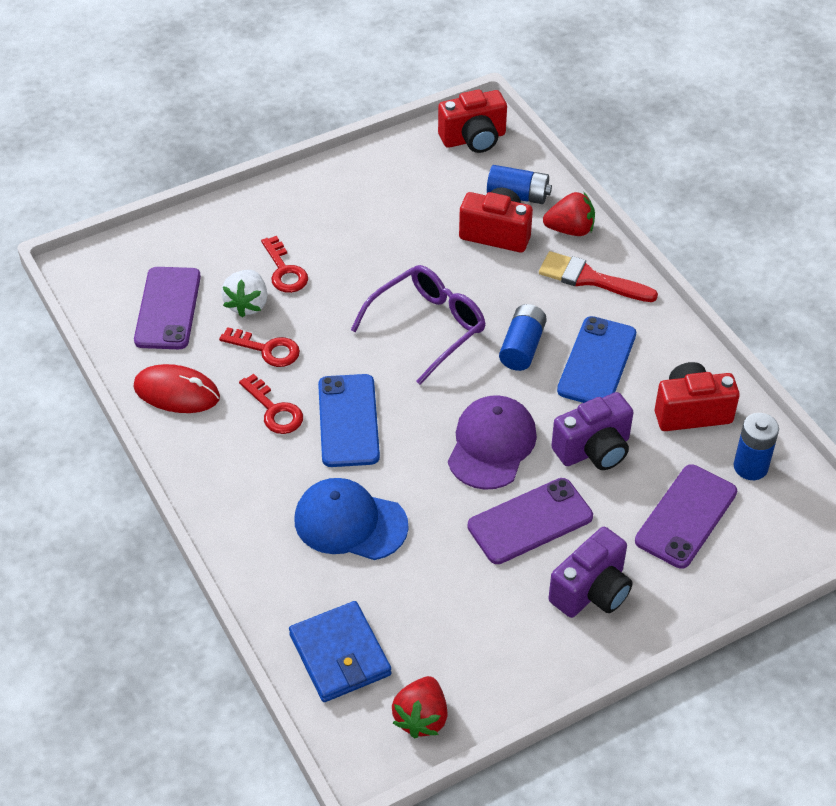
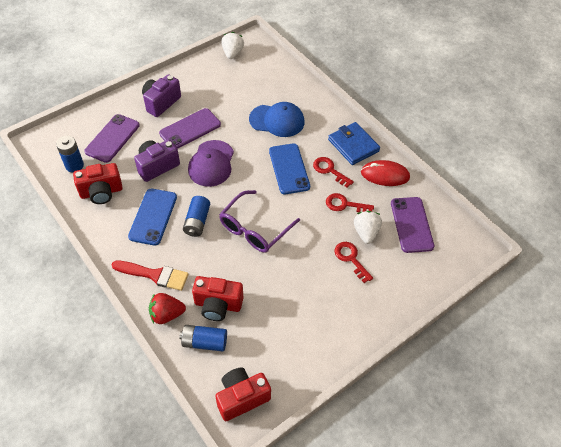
camera: 170 degrees right, 5 degrees up
blue wallet [289,601,391,702] -> blue wallet moved to [328,122,380,165]
red strawberry [392,676,447,739] -> white strawberry [221,32,244,59]

